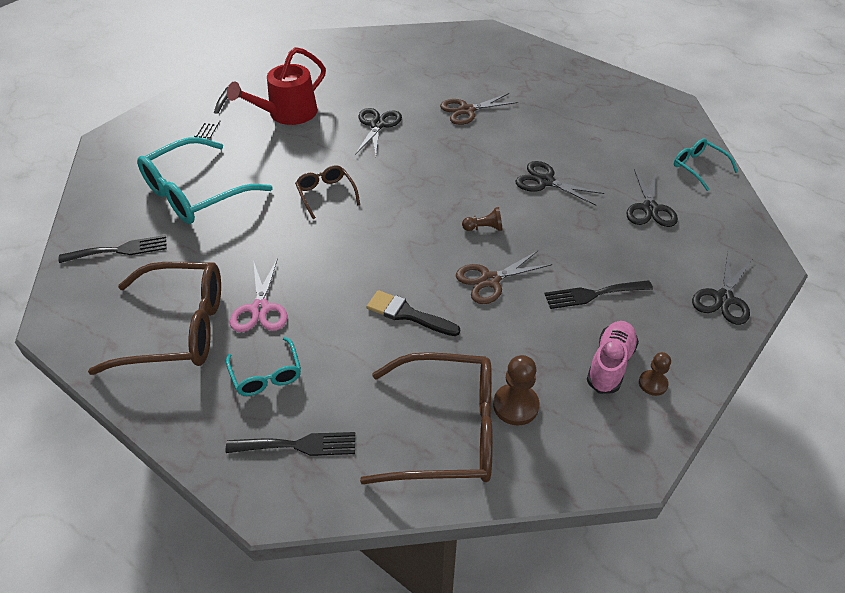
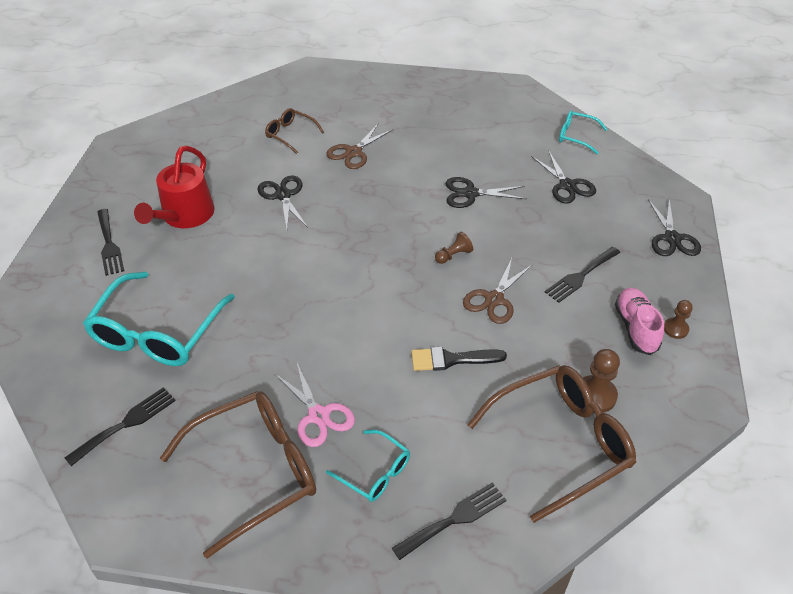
camera: 30 degrees left, 0 degrees up
brown glasses [295,165,360,219] -> brown glasses moved to [265,108,324,154]

